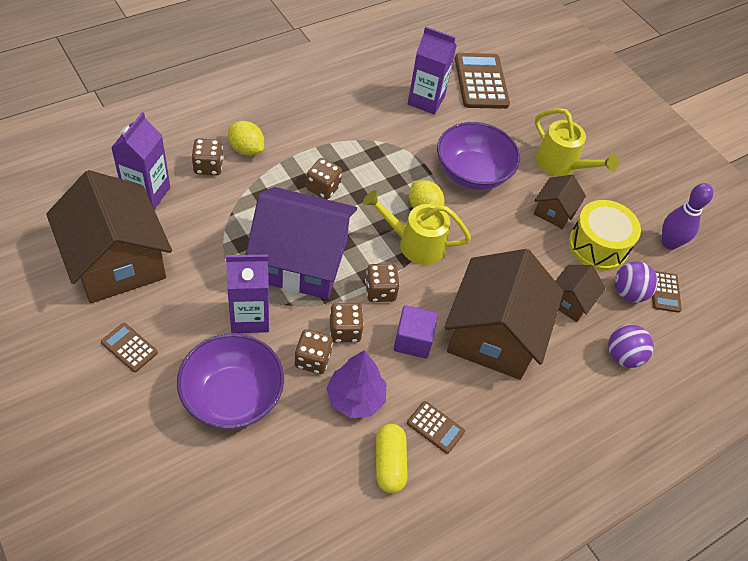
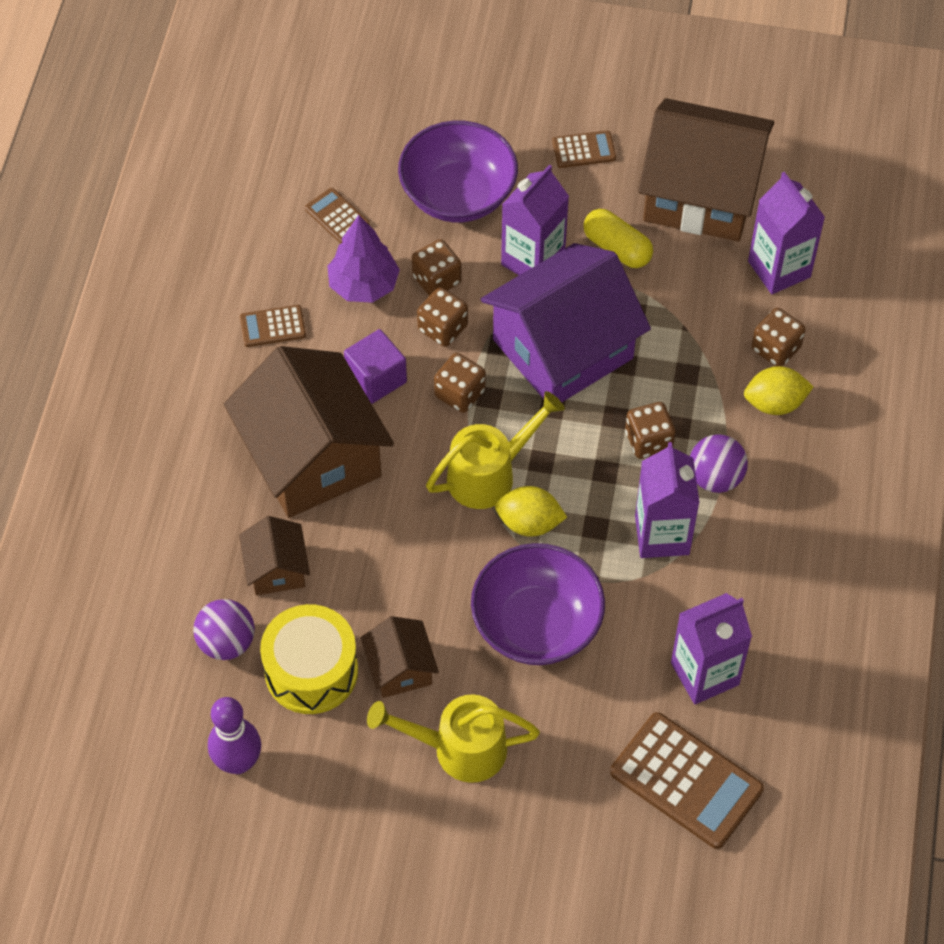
camera: 140 degrees right, 5 degrees up
yellow capsule [376,424,407,493] -> yellow capsule moved to [583,209,653,268]
purple ball [608,324,654,368] -> purple ball moved to [690,434,748,493]
brown calculator [652,271,682,313] -> brown calculator moved to [305,188,370,244]
none -> purple carton [635,442,700,558]

